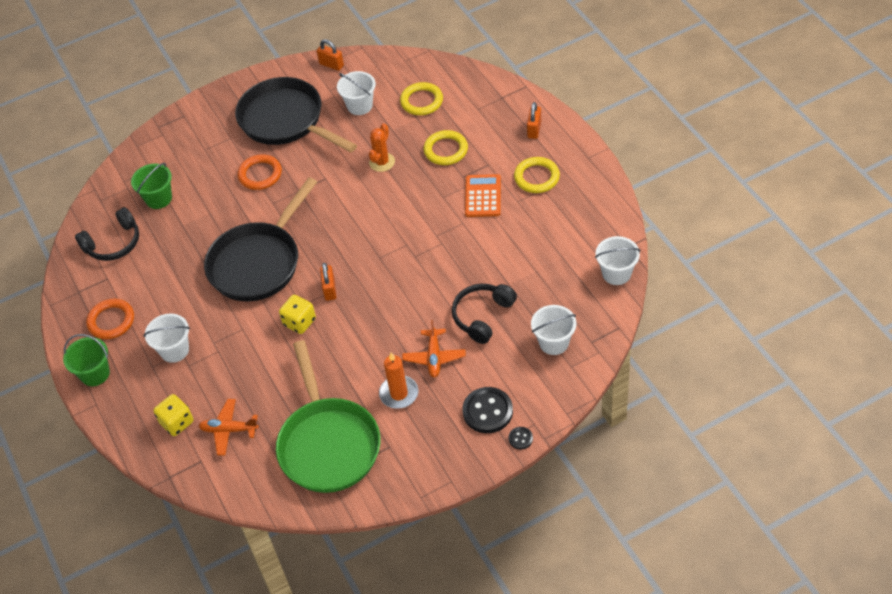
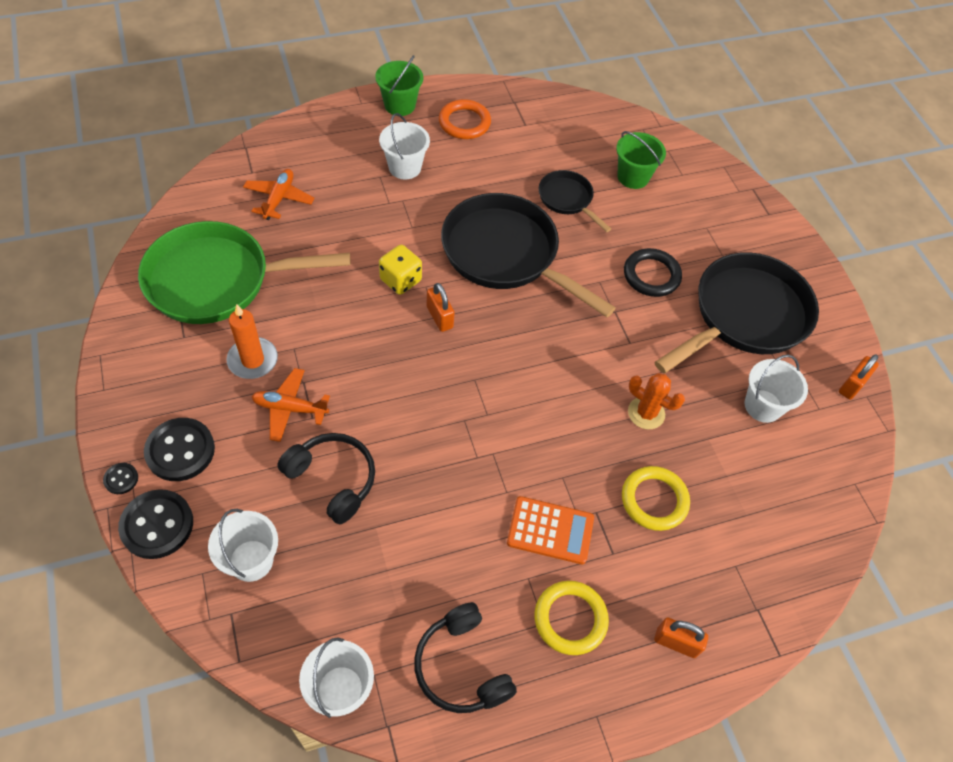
camera: 90 degrees right, 5 degrees up
black headphones [75,207,139,261] -> black headphones moved to [414,602,517,713]
yellow dice [153,394,194,436] -> none
orange ring [237,154,282,190] -> black ring [624,248,682,297]
orange padlock [320,263,336,301] -> orange padlock turned 60 degrees clockwise [427,283,455,332]
yellow ring [400,82,443,115] -> none
none -> black button [118,489,193,559]
none -> black pan [539,170,611,232]

